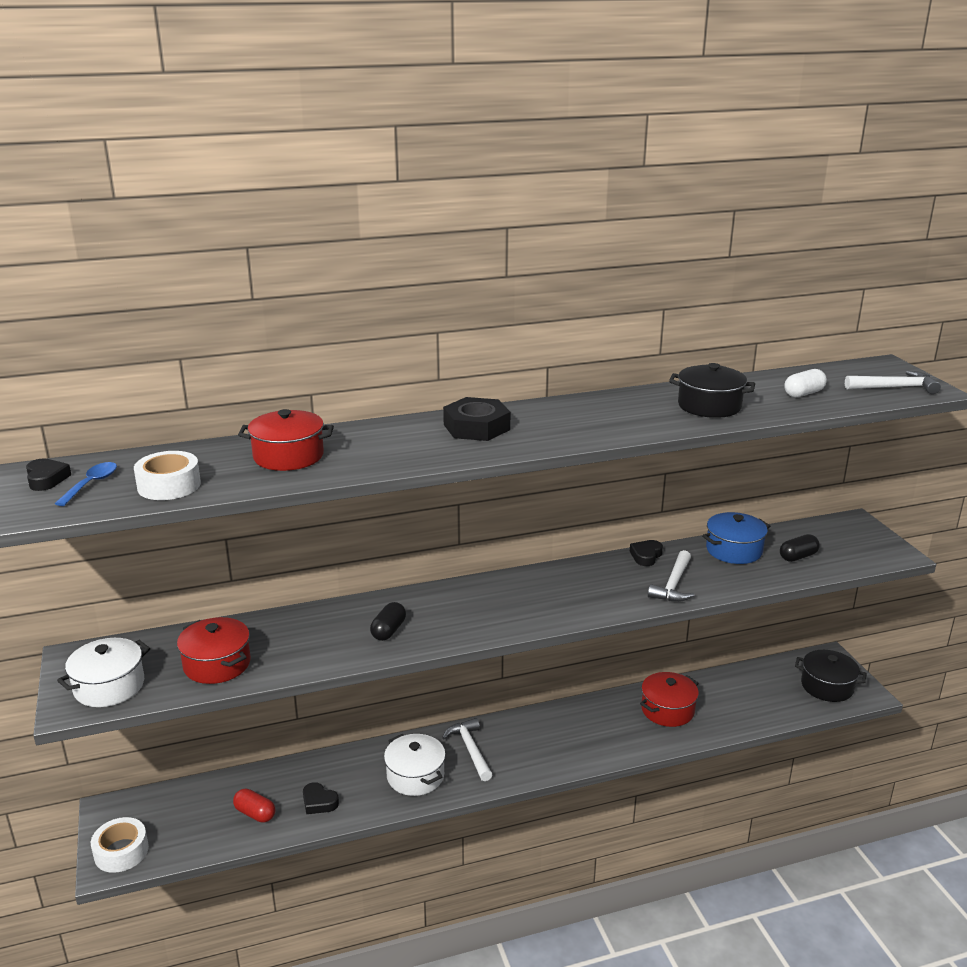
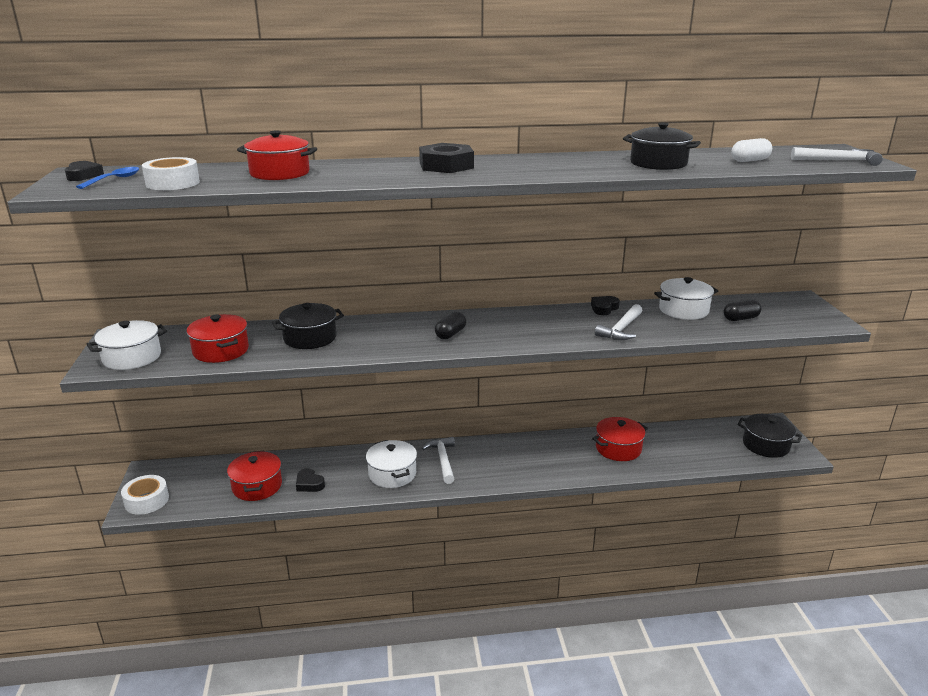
camera: 10 degrees right, 0 degrees up
red capsule [233,789,275,823] -> red pot [227,451,282,501]
black capsule [370,602,406,641] -> black capsule moved to [435,312,466,340]
blue pot [702,512,770,564] -> white pot [654,277,718,320]
none -> black pot [272,303,344,349]

